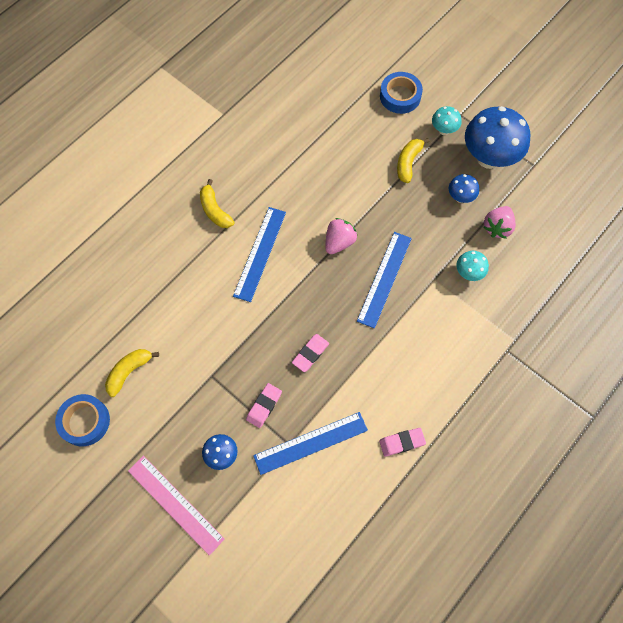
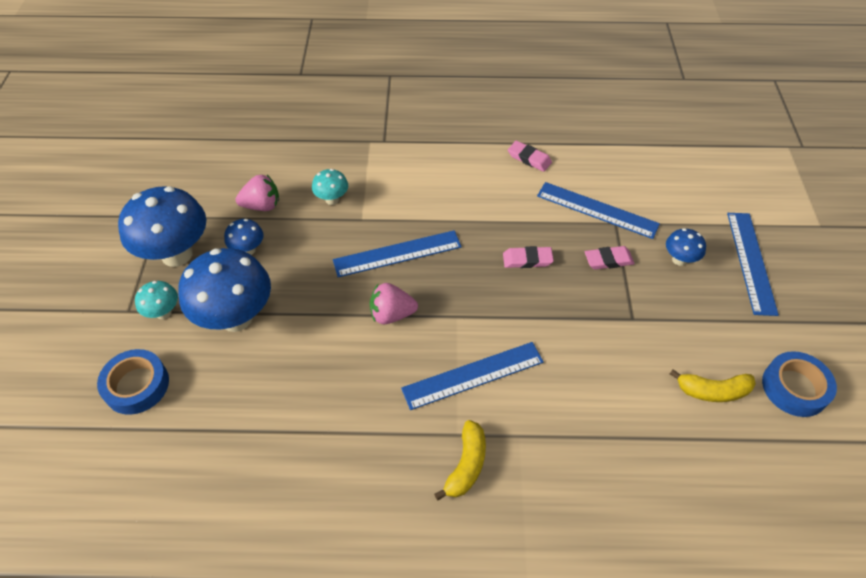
camera: 130 degrees left, 15 degrees down
pink ruler [128,456,225,556] -> blue ruler [727,213,779,316]
yellow banana [397,138,430,183] -> blue mushroom [178,248,271,332]

